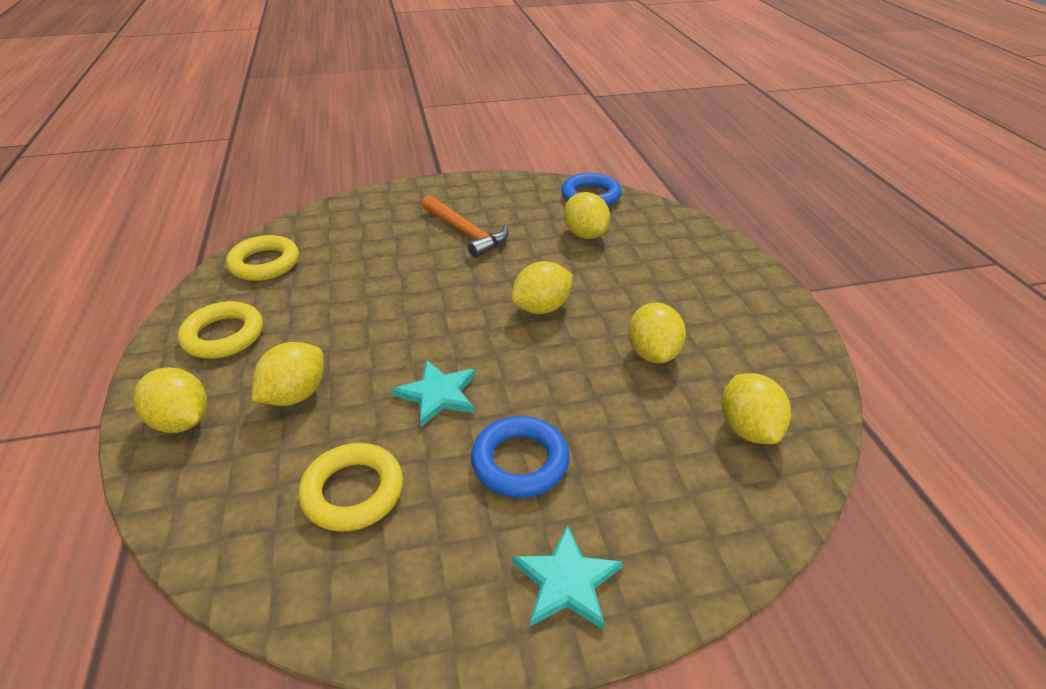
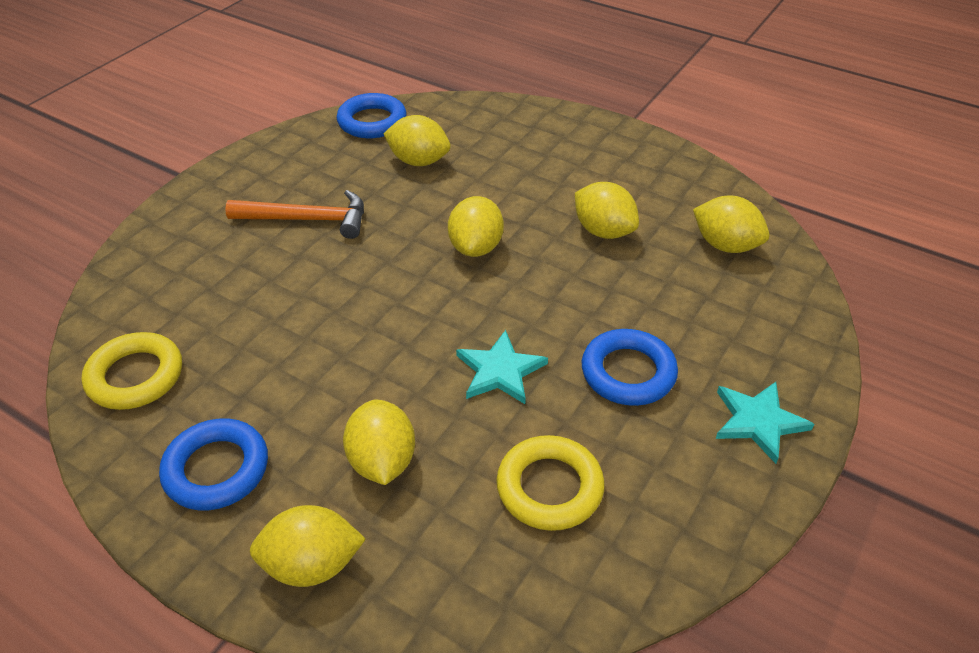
camera: 45 degrees left, 5 degrees up
yellow ring [178,301,263,359] -> blue ring [159,418,268,510]

